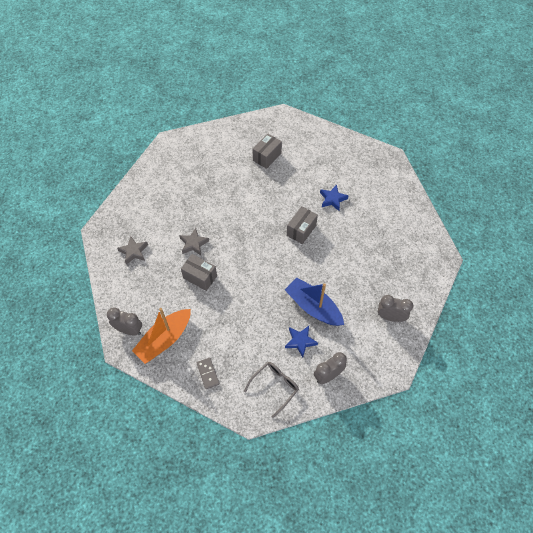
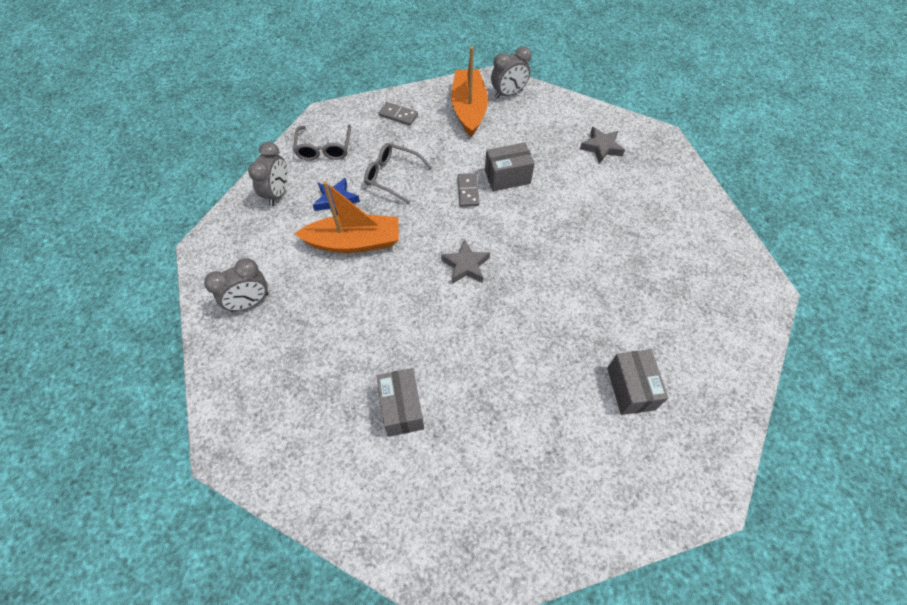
camera: 135 degrees right, 0 degrees up
grey star [179,228,209,255] -> grey star moved to [441,239,490,284]
blue boat [285,277,344,326] -> orange boat [295,181,399,253]
grey box [287,206,318,244] -> grey box moved to [377,368,424,437]
blue star [320,184,349,211] -> none
none -> grey glasses [364,143,432,204]
none -> grey domino [457,173,479,207]

